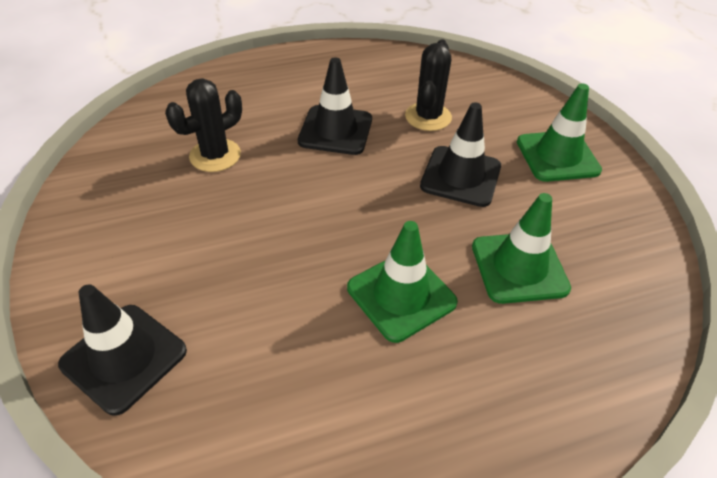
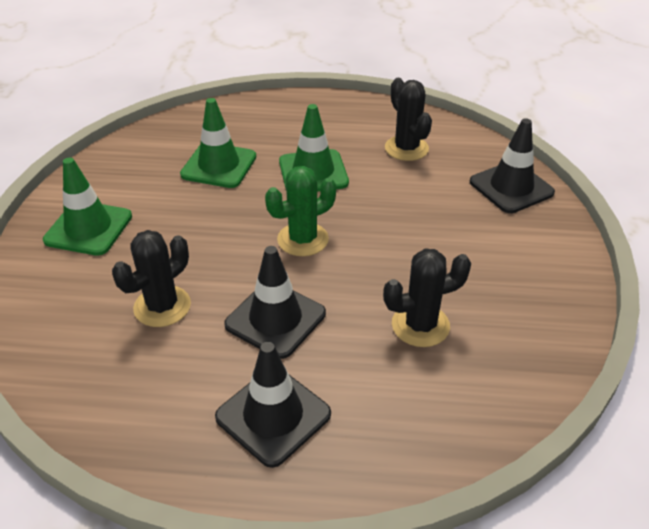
camera: 155 degrees left, 5 degrees down
black traffic cone [420,102,501,207] -> black traffic cone moved to [215,342,331,468]
none -> green cactus [265,166,336,256]
none -> black cactus [385,78,432,161]

